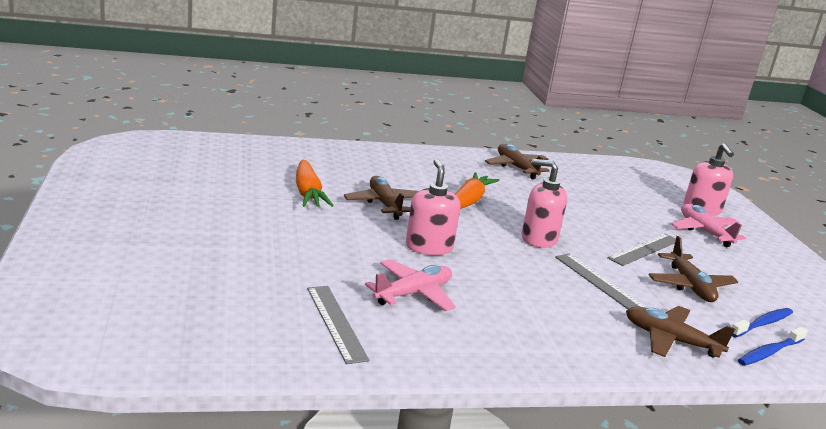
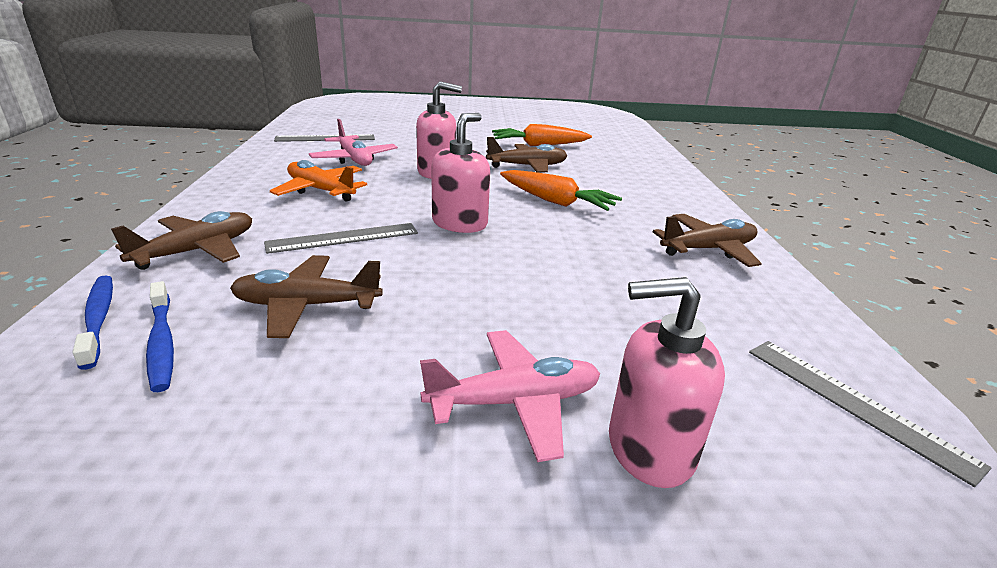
camera: 100 degrees right, 5 degrees up
grey ruler [608,234,676,266] -> grey ruler moved to [749,341,992,487]
none -> orange plane [270,160,367,202]

